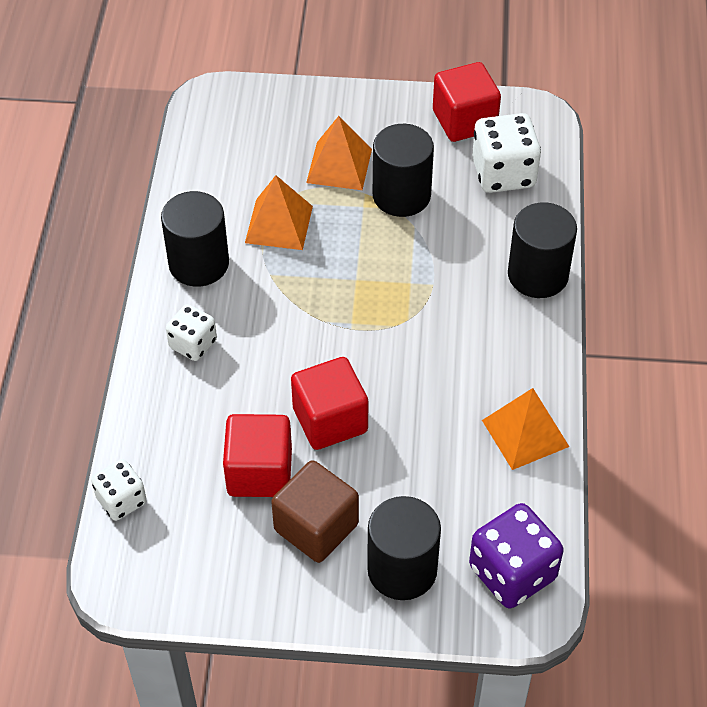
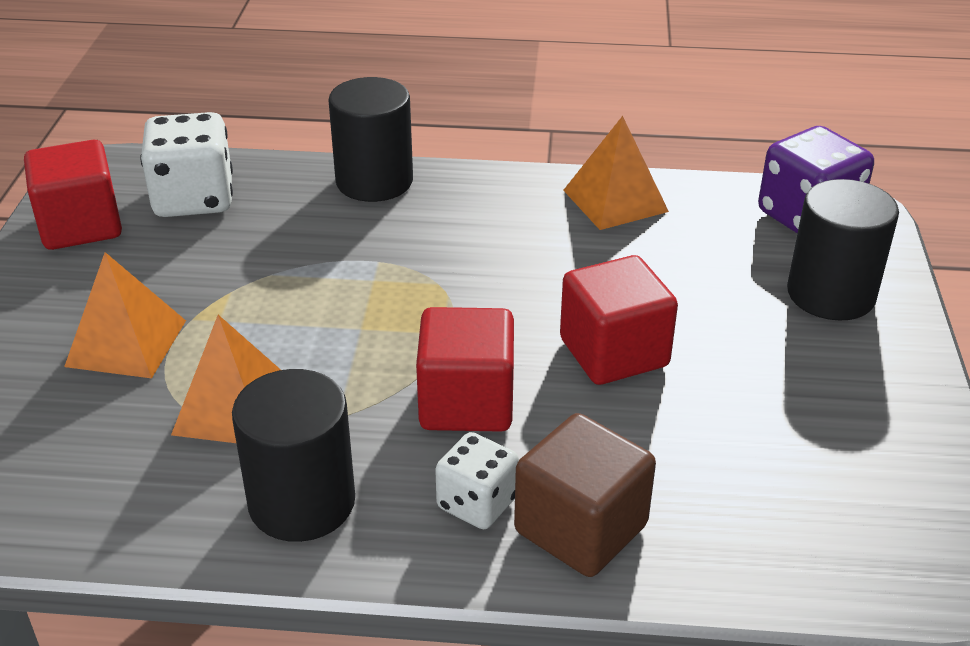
camera: 90 degrees left, 15 degrees down
white dice [91,459,147,521] -> none
red cube [223,414,292,497] -> red cube moved to [416,307,514,432]
brown cube [271,460,359,563] -> brown cube moved to [514,413,656,577]
black cylinder [373,124,434,217] -> none

